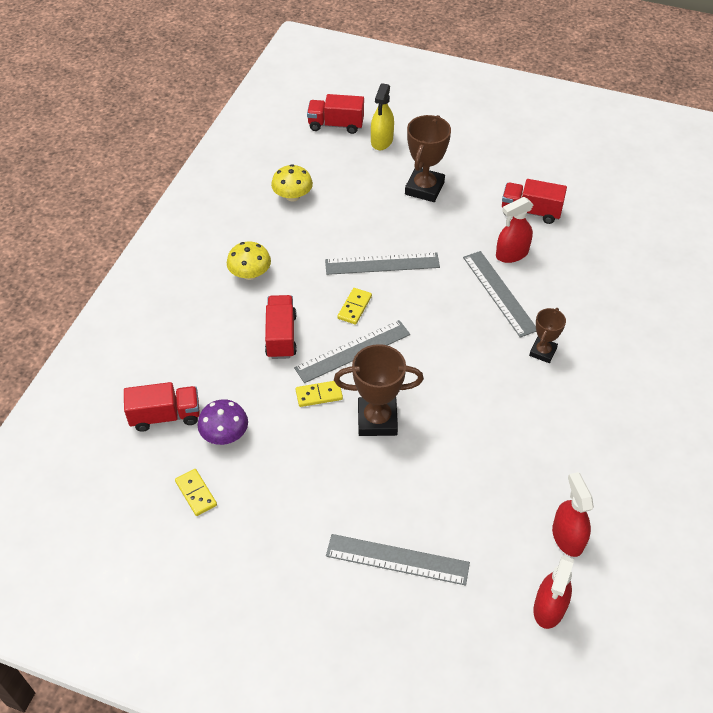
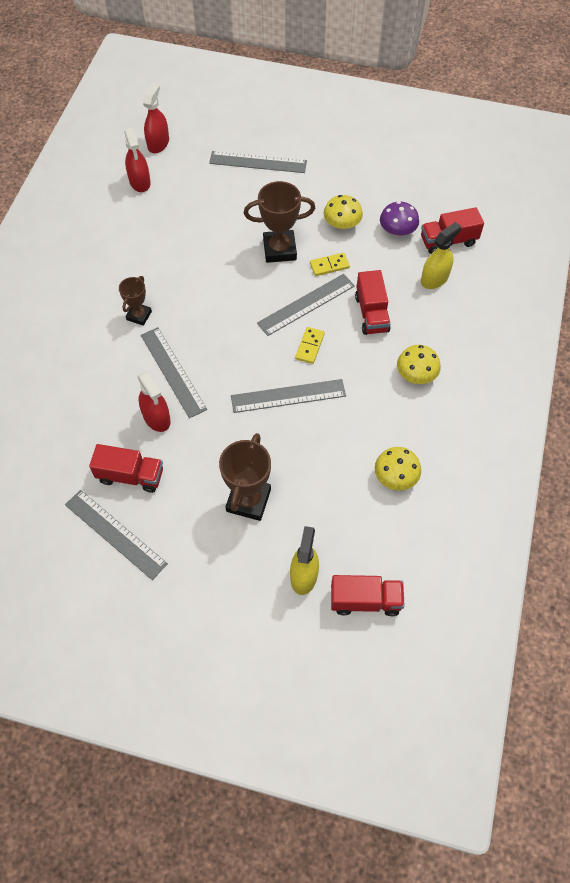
camera: 175 degrees right, 10 degrees up
yellow domino [175,469,217,516] -> none
red spray bottle [496,197,534,263] -> red spray bottle turned 90 degrees clockwise [137,371,171,432]
none -> grey ruler [65,490,168,580]
none -> yellow mushroom [324,195,363,230]
none -> yellow spray bottle [421,222,461,289]

